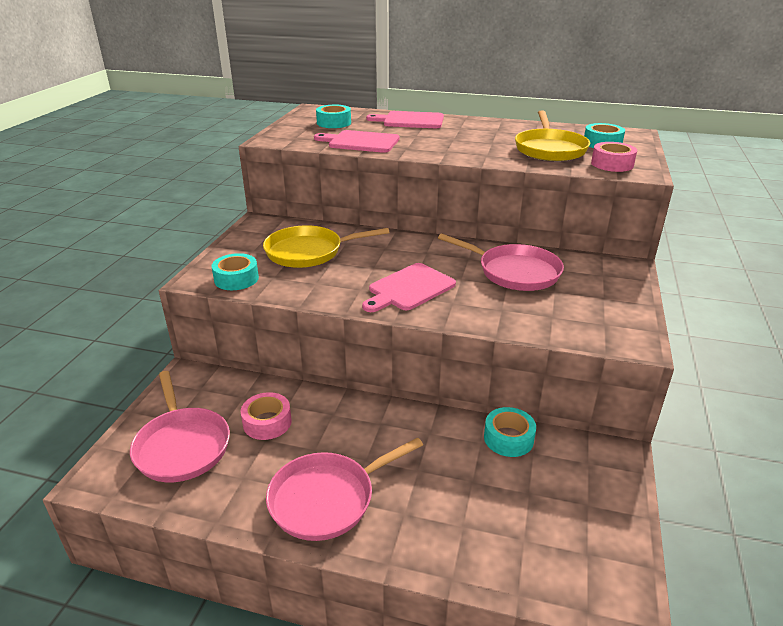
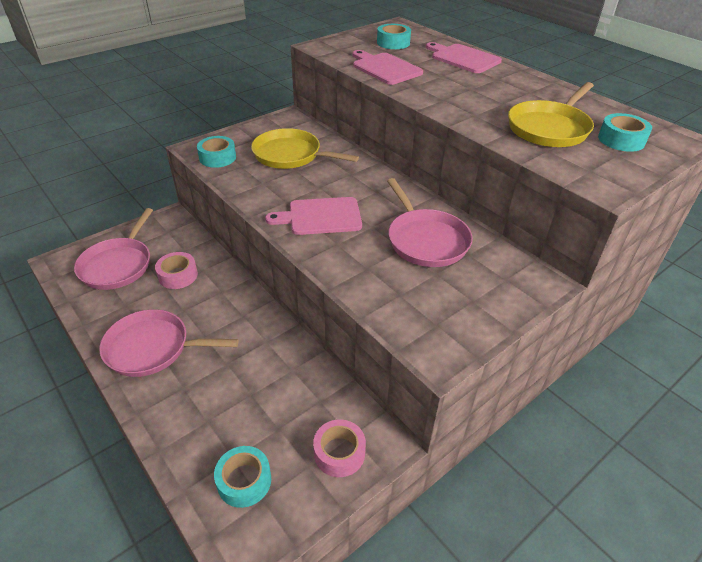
camera: 35 degrees right, 10 degrees up
turquoise tape [484,407,536,457] -> turquoise tape moved to [214,446,271,508]
pink tape [591,142,637,172] -> pink tape moved to [313,419,366,477]

